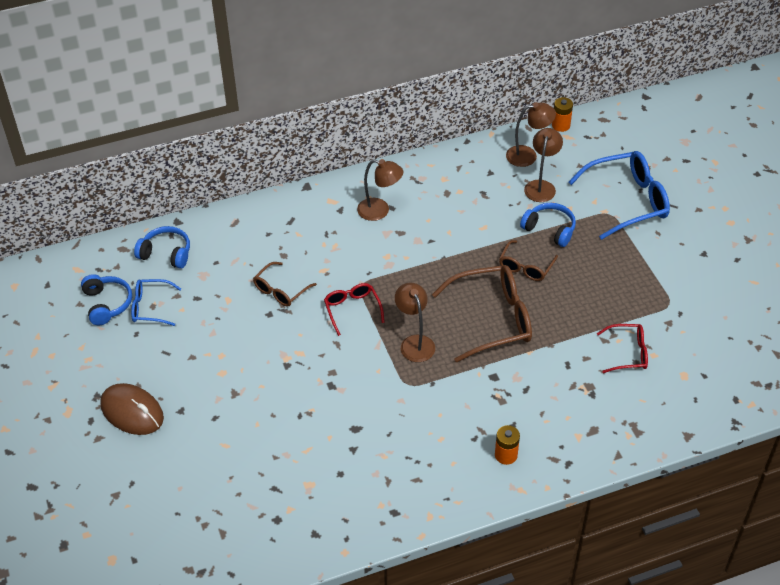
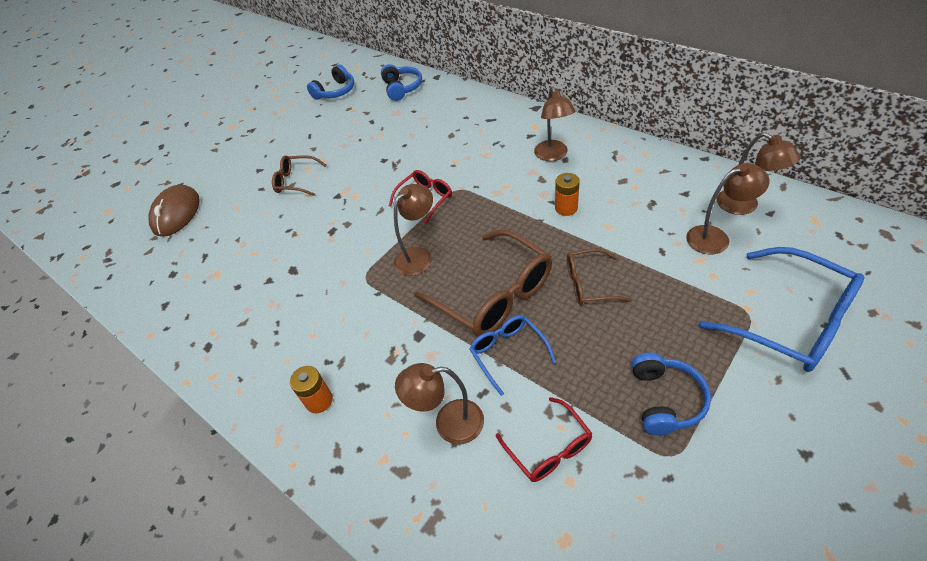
camera: 65 degrees right, 0 degrees up
brown mouse [100,383,164,435] -> brown mouse moved to [148,185,200,237]
blue glasses [131,279,181,326] -> blue glasses moved to [470,315,556,396]
brown glasses [253,262,317,307] -> brown glasses moved to [272,155,327,196]
blue headphones [520,203,576,247] -> blue headphones moved to [632,353,711,435]
orange battery [552,97,573,132] -> orange battery moved to [555,173,580,216]
none -> brown lamp [395,363,484,444]

